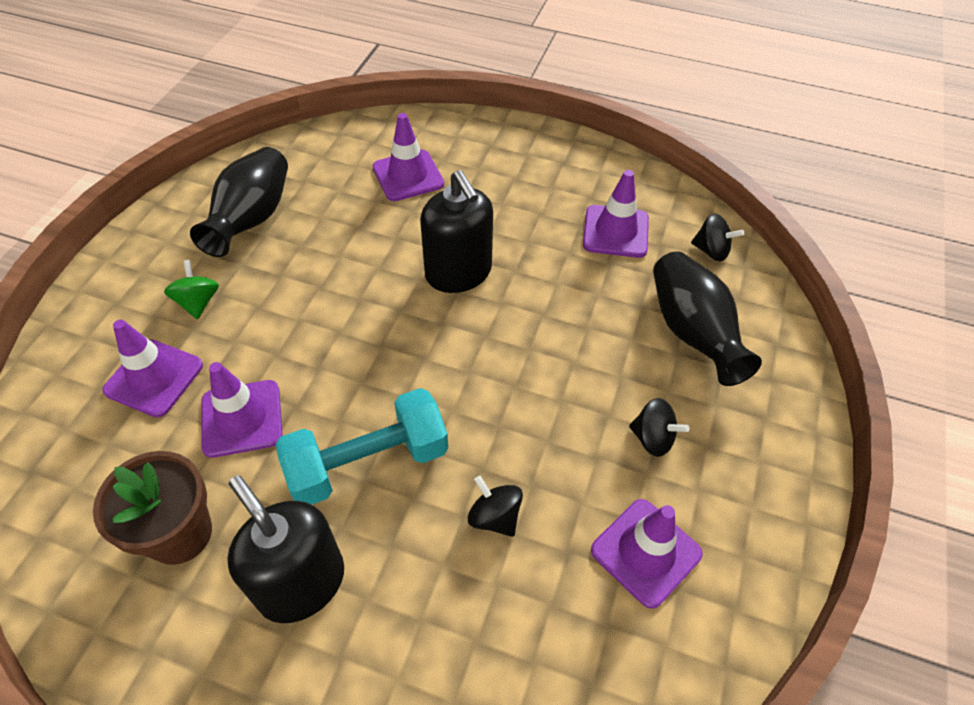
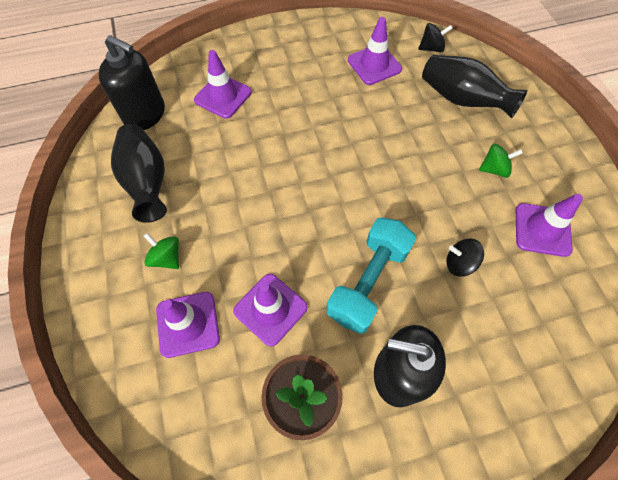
camera: 35 degrees left, 10 degrees up
black soap dispenser [420,170,493,293] -> black soap dispenser moved to [99,35,165,130]
black spinning top [629,398,689,457] -> green spinning top [479,144,523,178]

